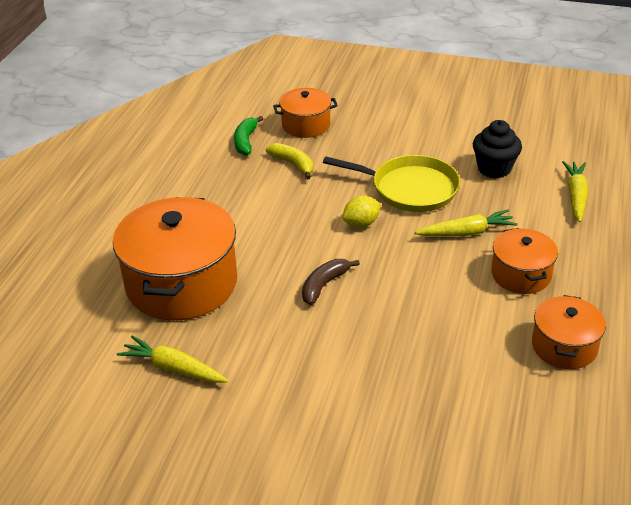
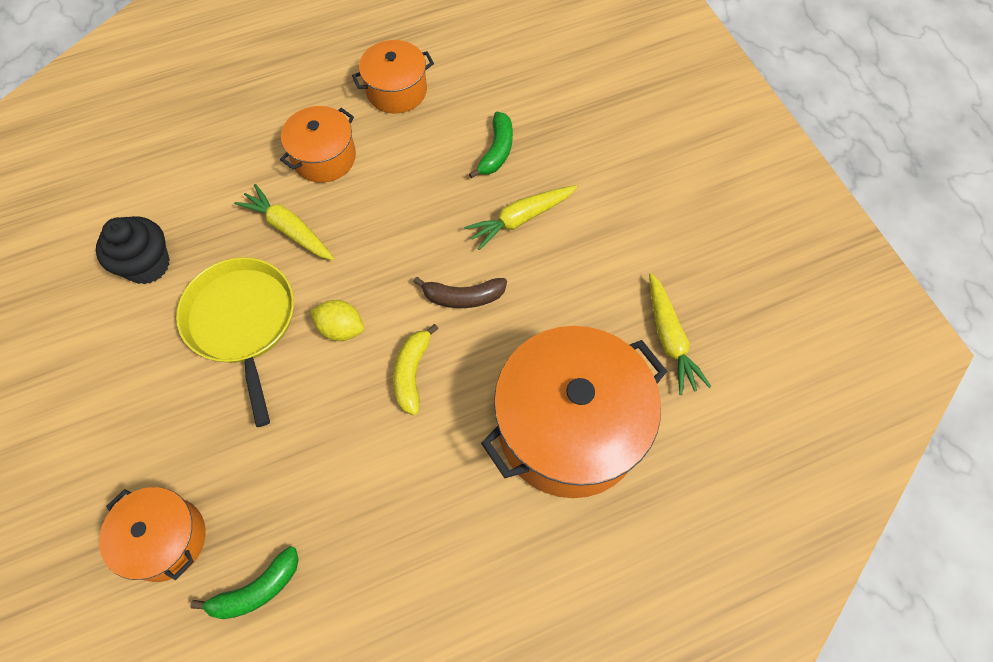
camera: 130 degrees left, 25 degrees up
yellow banana [266,143,313,179] -> yellow banana moved to [393,324,439,415]
yellow carrot [562,161,588,222] -> yellow carrot moved to [464,185,577,250]
none -> green banana [469,112,513,179]

